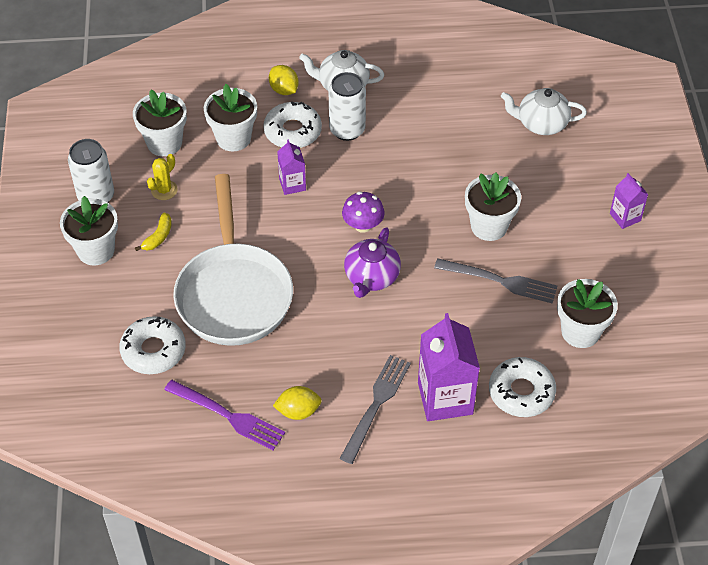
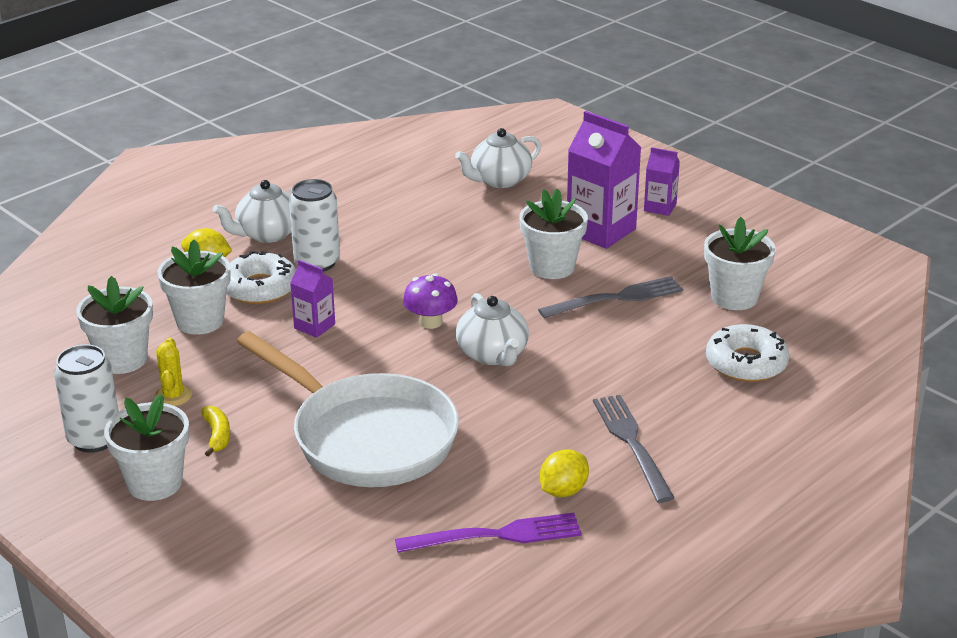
camera: 40 degrees left, 20 degrees down
white donut [119,316,186,374] -> none
purple teapot [344,227,401,298] -> white teapot [456,293,529,366]
purple carton [418,313,480,421] -> purple carton moved to [567,111,641,249]

